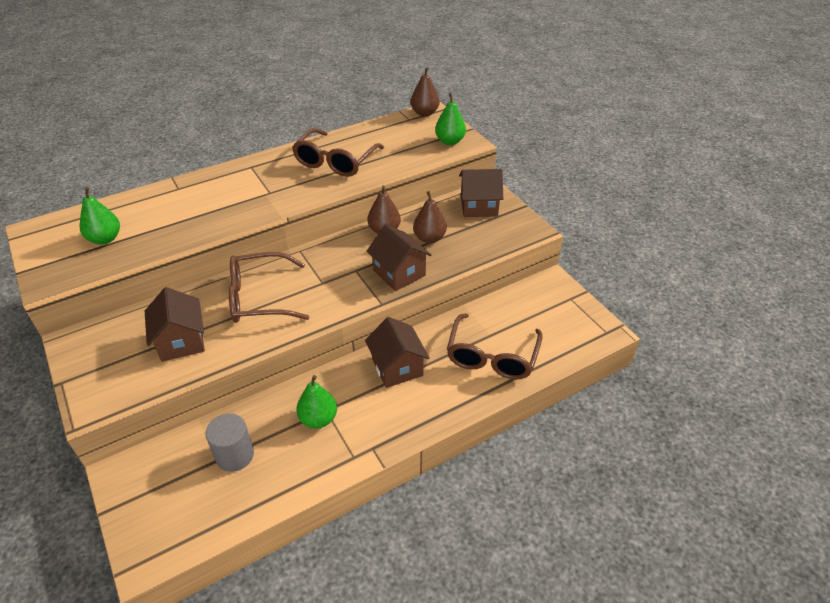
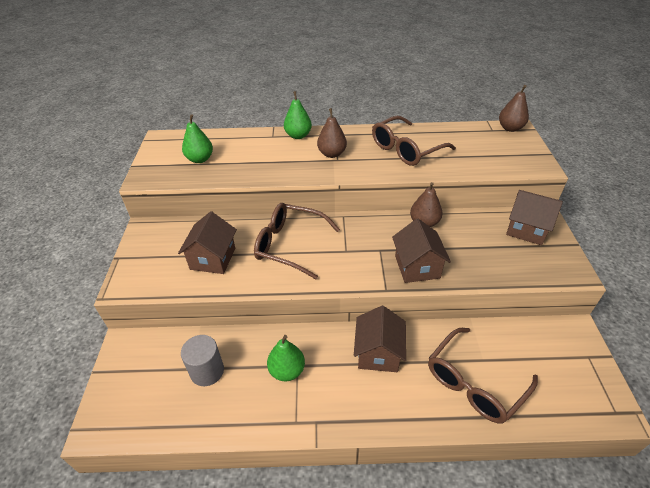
camera: 30 degrees right, 0 degrees up
brown pear [413,191,447,243] -> brown pear moved to [317,108,347,158]
green pear [435,93,466,145] -> green pear moved to [284,91,312,139]

